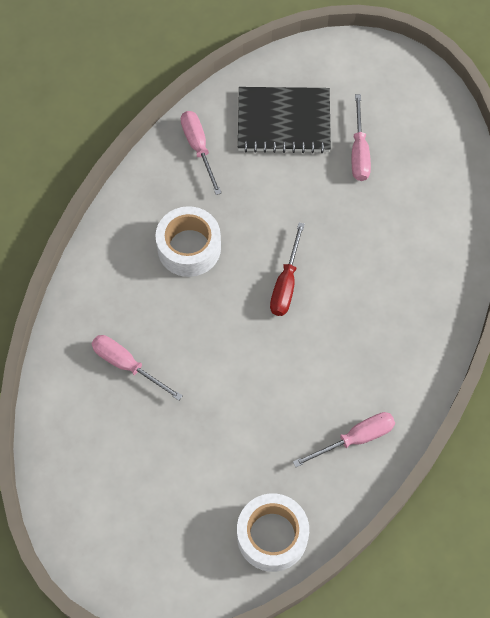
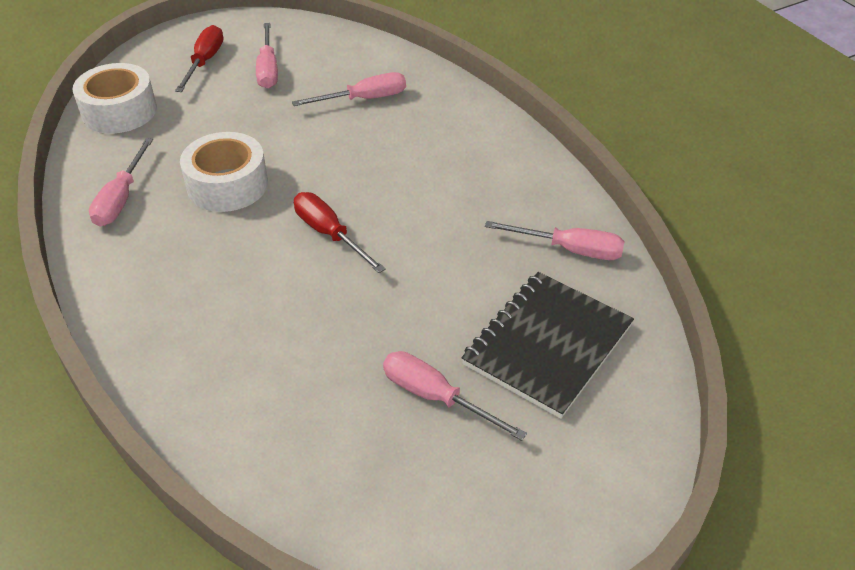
camera: 125 degrees right, 20 degrees down
white tape [156,206,221,277] -> white tape moved to [180,132,268,212]
none -> red screwdriver [175,25,223,92]
none -> pink screwdriver [256,23,278,89]

